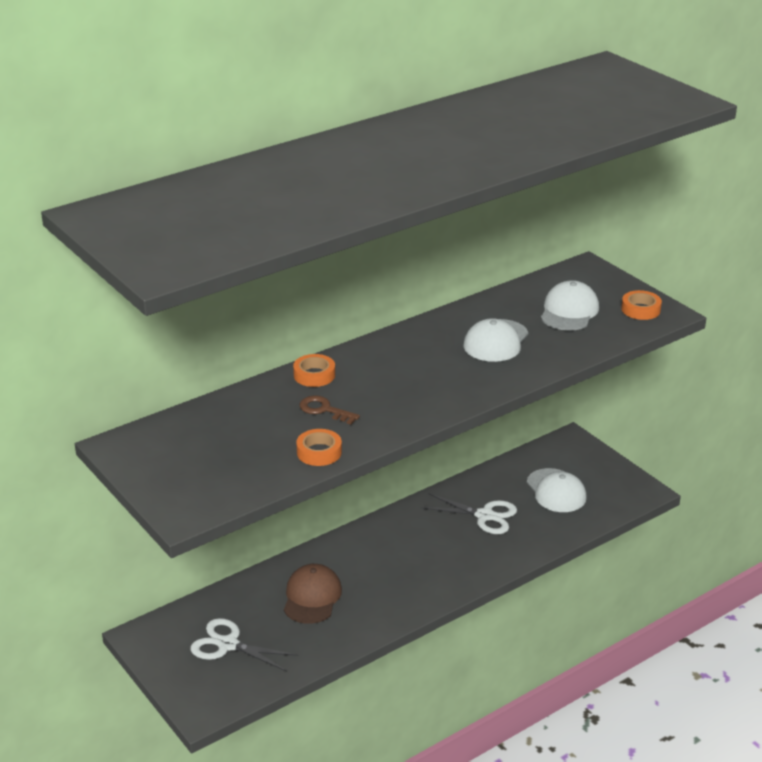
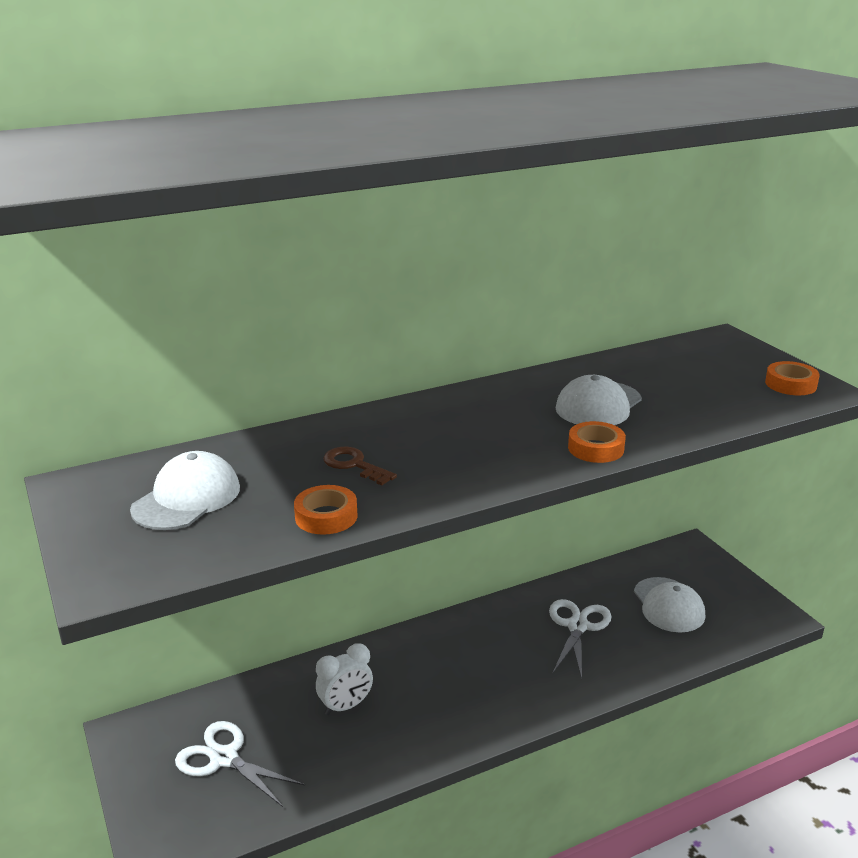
camera: 10 degrees right, 5 degrees down
brown cap [284,564,342,624] -> white clock [316,644,373,715]
orange tape [293,354,335,387] -> orange tape moved to [568,421,626,463]
white scissors [421,493,517,534] -> white scissors turned 105 degrees counterclockwise [549,599,612,679]
white cap [541,280,599,331] -> white cap moved to [130,451,240,530]

